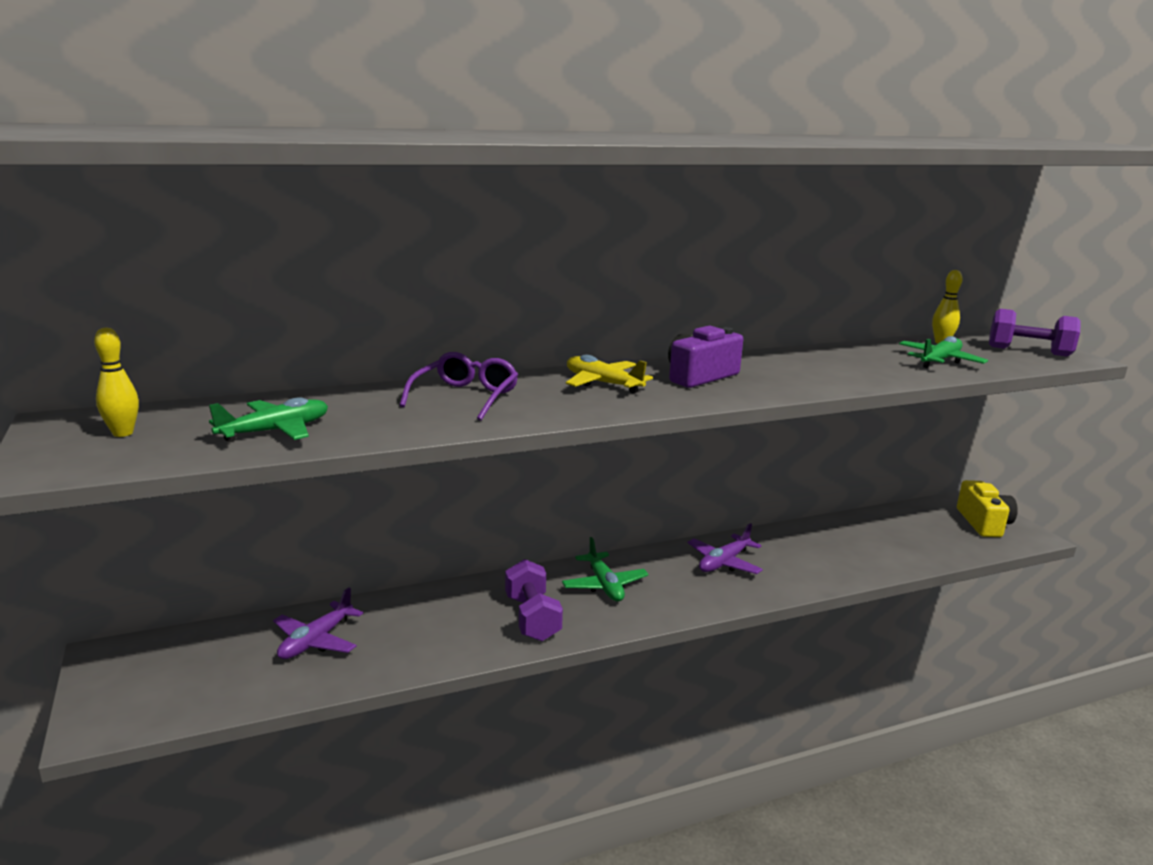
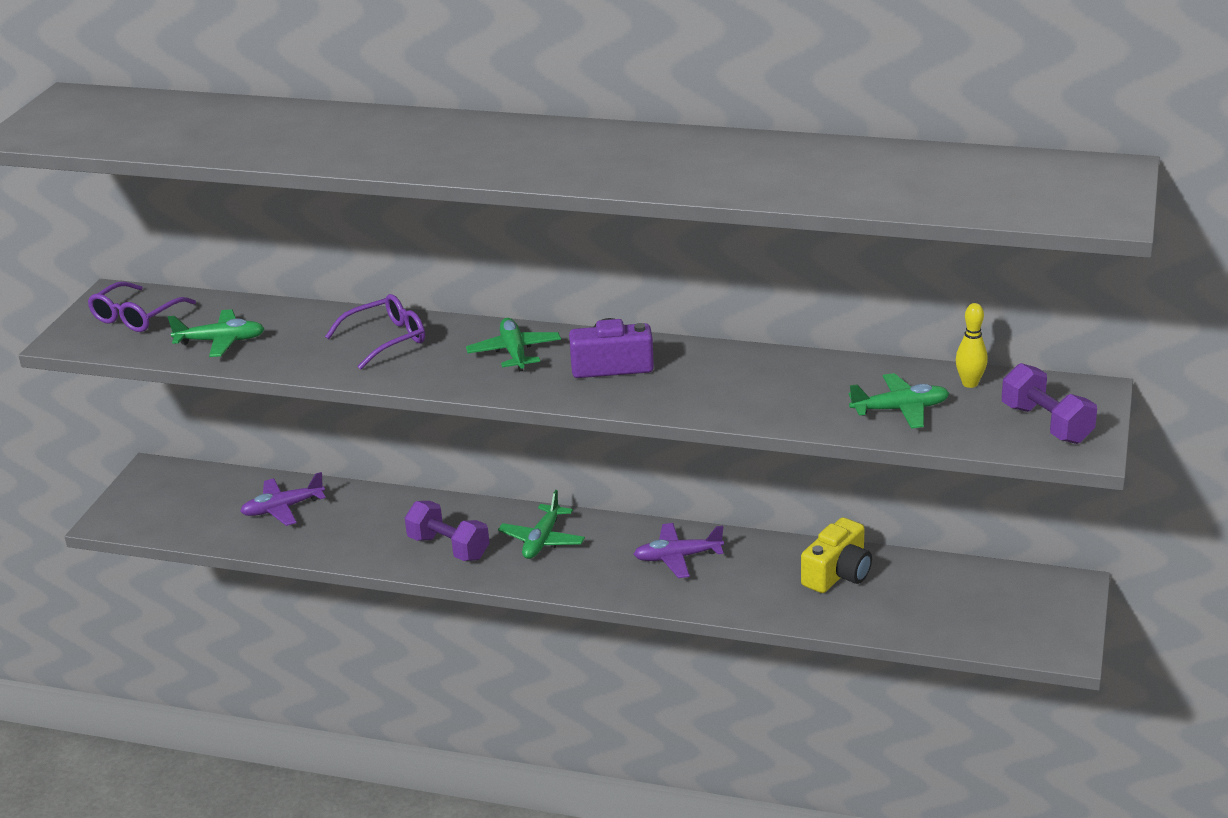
camera: 40 degrees right, 10 degrees up
yellow bowling pin [94,327,139,437] -> purple glasses [88,282,196,332]
purple dumbbell [505,559,563,641] -> purple dumbbell turned 75 degrees counterclockwise [405,501,489,561]
yellow plane [566,355,653,393] -> green plane [466,318,561,372]
yellow camera [957,480,1018,537] -> yellow camera moved to [801,517,872,593]

